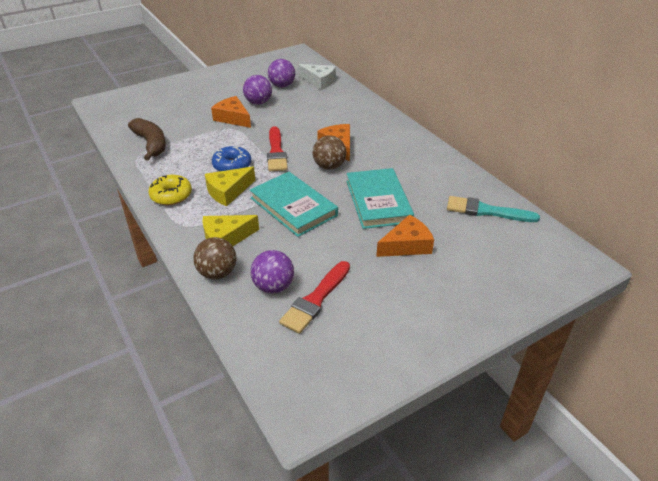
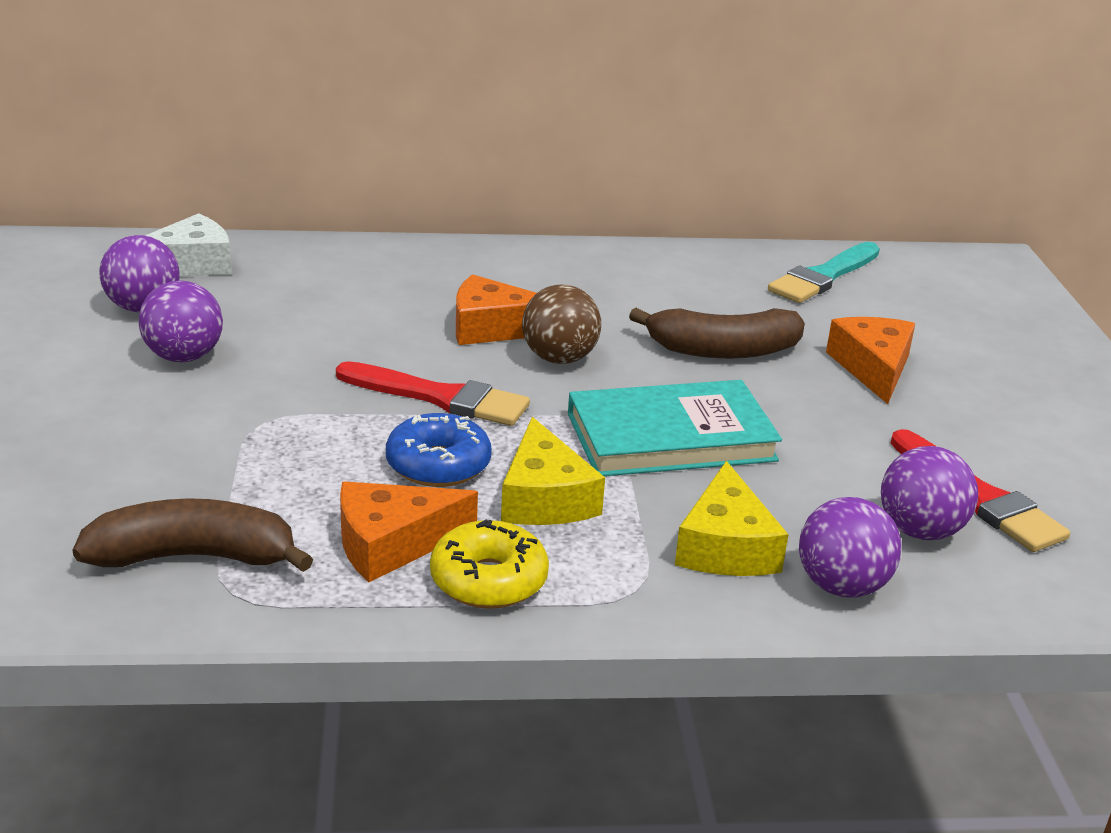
camera: 65 degrees left, 10 degrees down
brown ball [193,237,237,279] -> purple ball [799,497,902,597]
orange cheese [211,96,251,128] -> orange cheese moved to [340,481,478,582]
turquoise book [346,168,414,229] -> brown banana [629,308,805,359]

